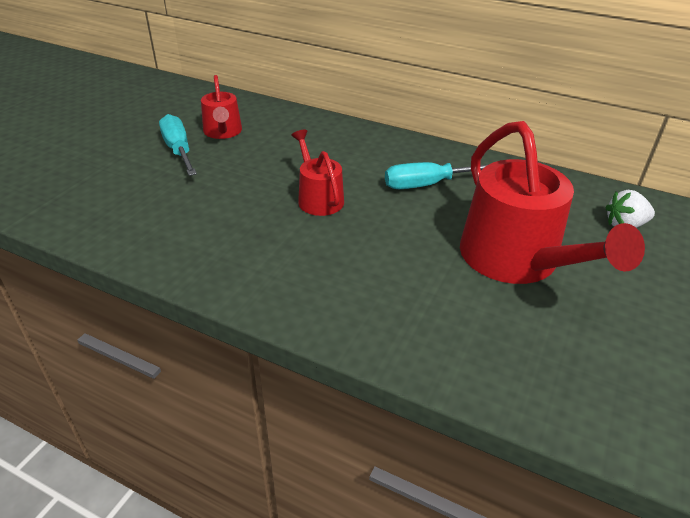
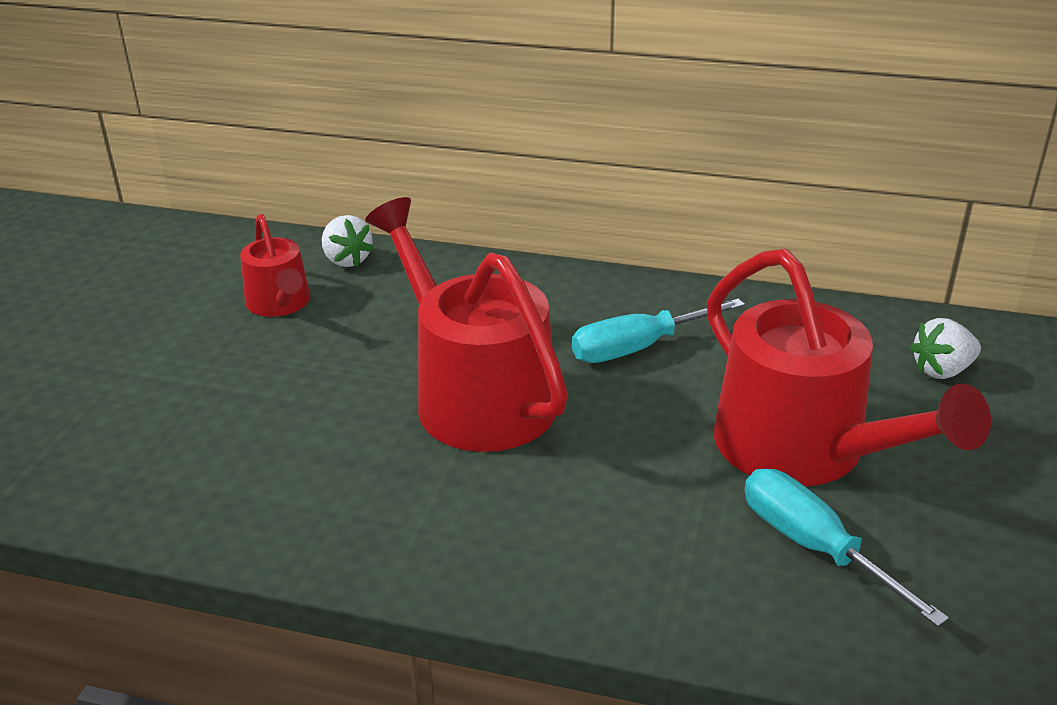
camera: 10 degrees left, 5 degrees down
turquoise screwdriver [159,114,197,176] -> turquoise screwdriver moved to [745,469,949,627]
red watering can [291,130,344,216] -> red watering can [365,197,568,452], size x1.89
none -> white strawberry [322,215,374,267]

